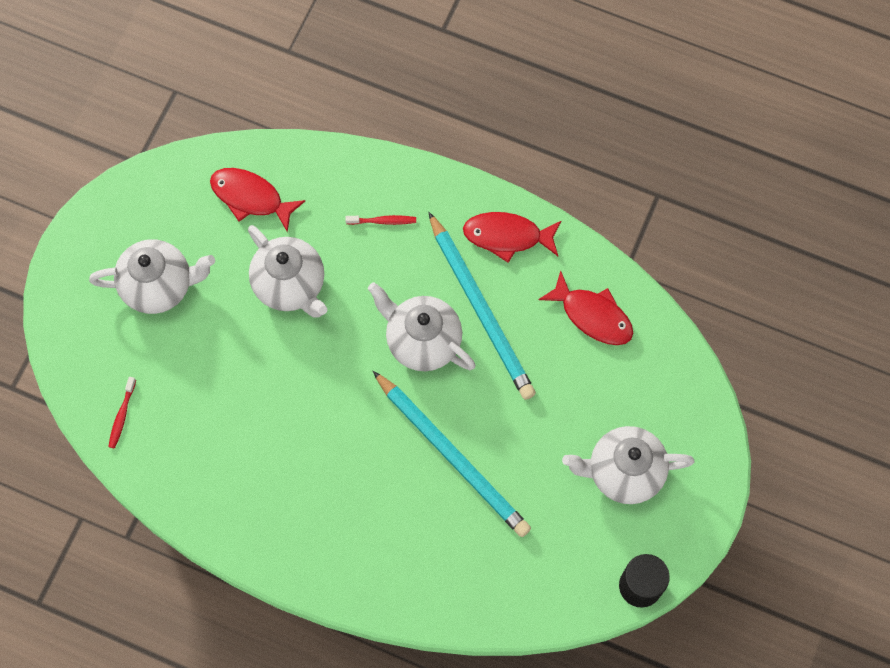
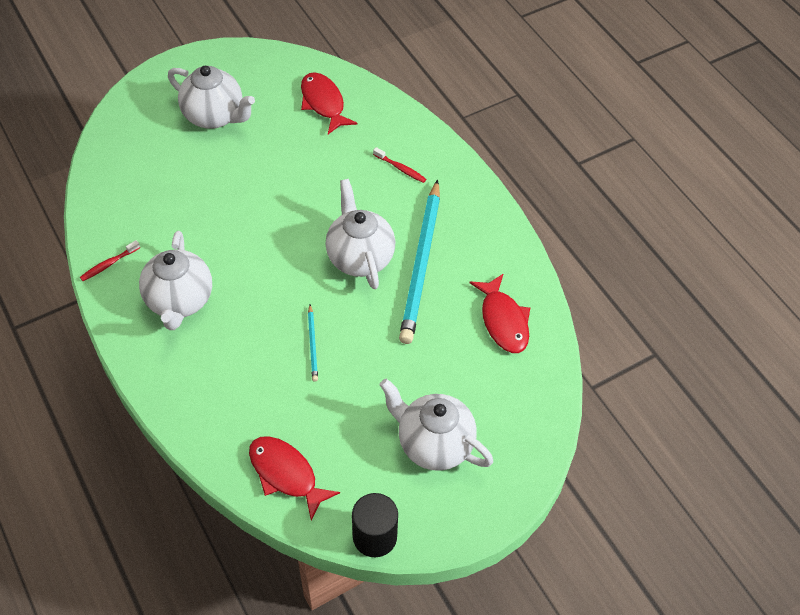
camera: 35 degrees right, 15 degrees down
red toothbrush [108,377,136,449] -> red toothbrush moved to [80,240,140,281]
white teapot [248,225,327,318] -> white teapot moved to [139,231,212,330]
turquoise pencil [373,371,531,537] -> turquoise pencil [308,305,318,382], size x0.42
red fish [463,212,562,263] -> red fish moved to [249,436,340,521]

